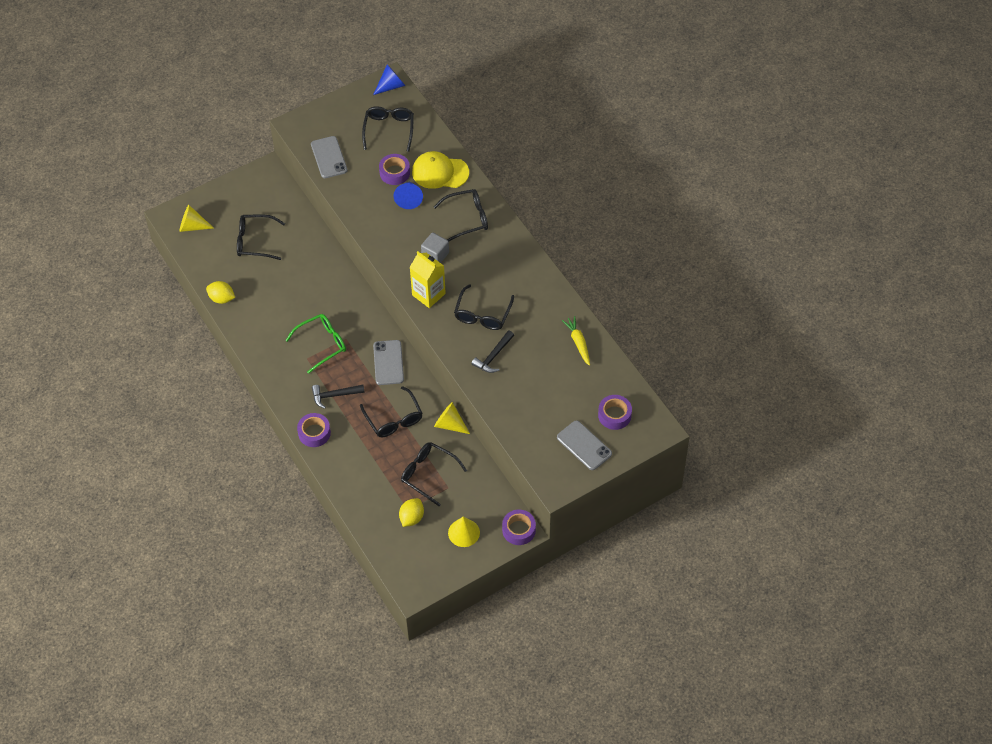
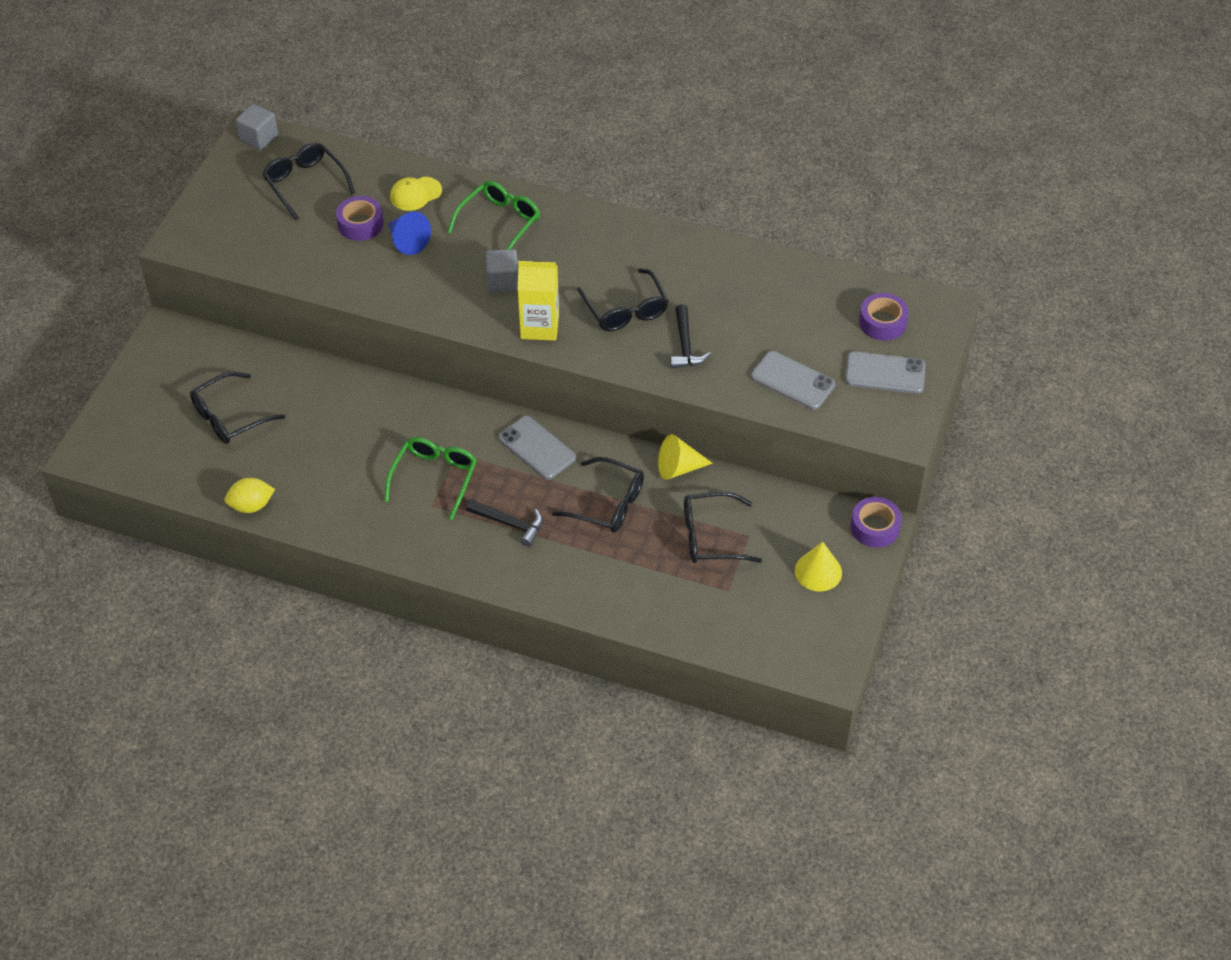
camera: 40 degrees left, 5 degrees down
yellow cone [180,205,214,232] -> none
purple tape [297,413,331,447] -> none
grey phone [311,136,348,178] -> grey phone moved to [751,351,835,410]
black hammer [312,385,365,409] -> black hammer turned 105 degrees counterclockwise [466,499,543,547]
blue cone [373,64,405,95] -> grey cube [236,104,278,150]
yellow lemon [399,498,424,527] -> none
yellow cap [412,151,469,189] -> yellow cap [390,177,442,211], size x0.63
black glasses [434,189,488,241] -> green glasses [447,181,540,249]
yellow carrot [562,316,590,366] -> none

